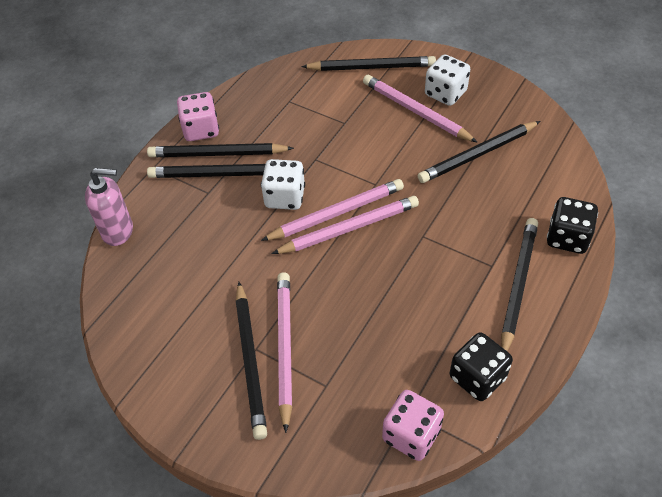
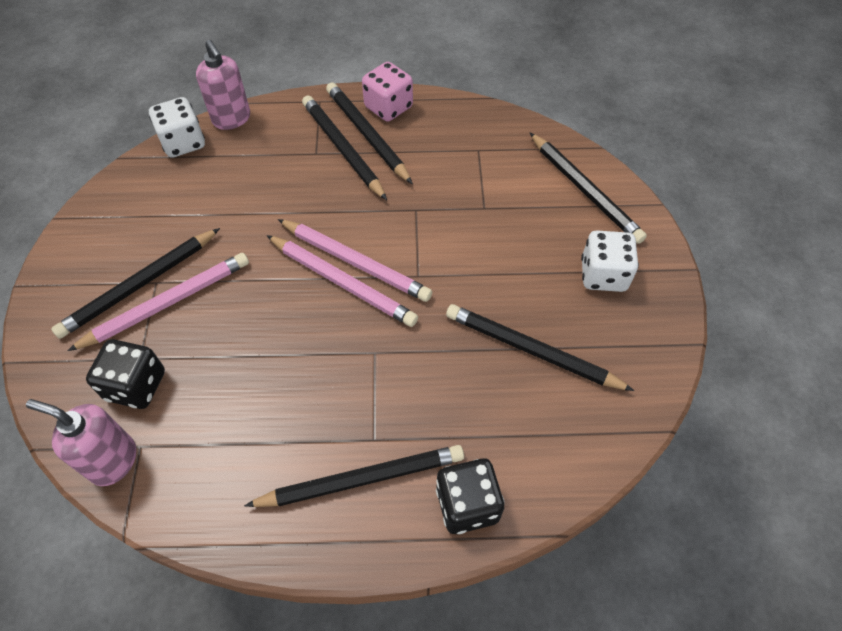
camera: 55 degrees right, 5 degrees up
white dice [261,159,305,210] -> white dice moved to [149,97,205,158]
pink pencil [363,75,478,143] -> none
pink dice [382,390,444,461] -> pink soap dispenser [26,399,136,486]
black dice [450,332,513,401] -> black dice moved to [86,339,165,409]

